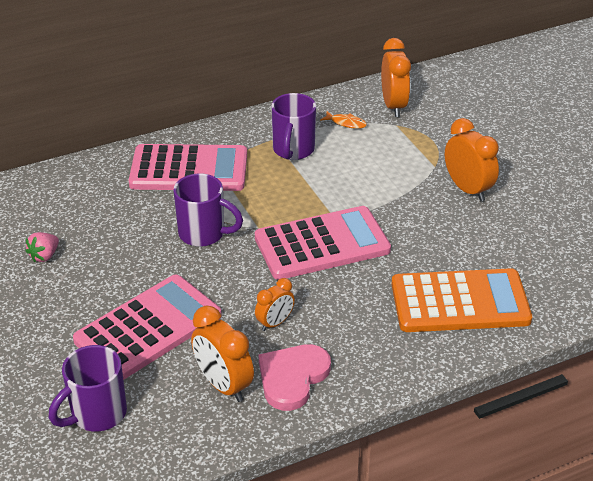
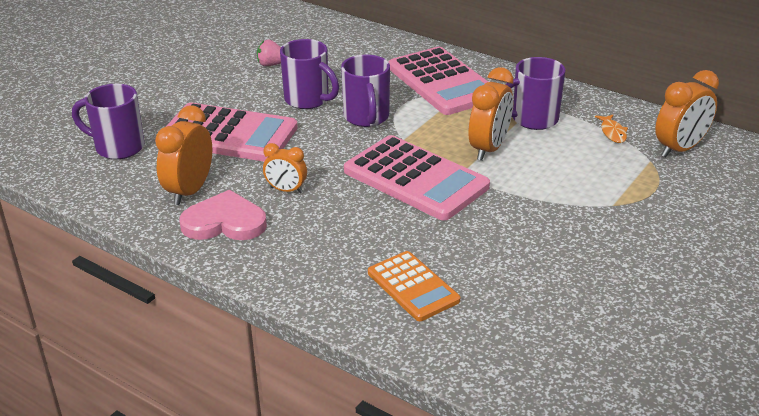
camera: 60 degrees right, 5 degrees down
orange calculator [391,268,532,332] -> orange calculator [368,251,460,321], size x0.59
orange clock [445,118,499,201] -> orange clock moved to [469,67,513,161]
none -> purple mug [280,39,339,109]

